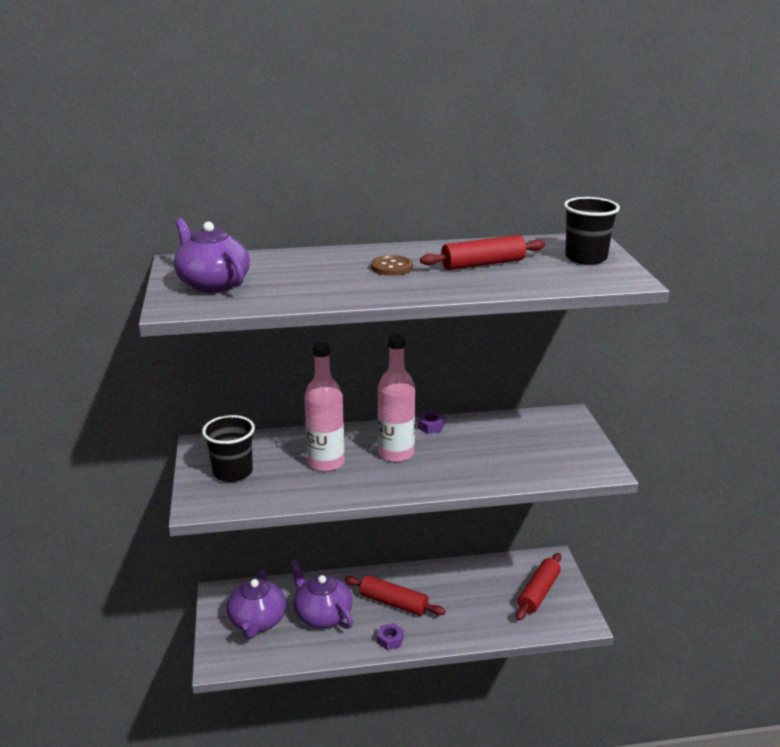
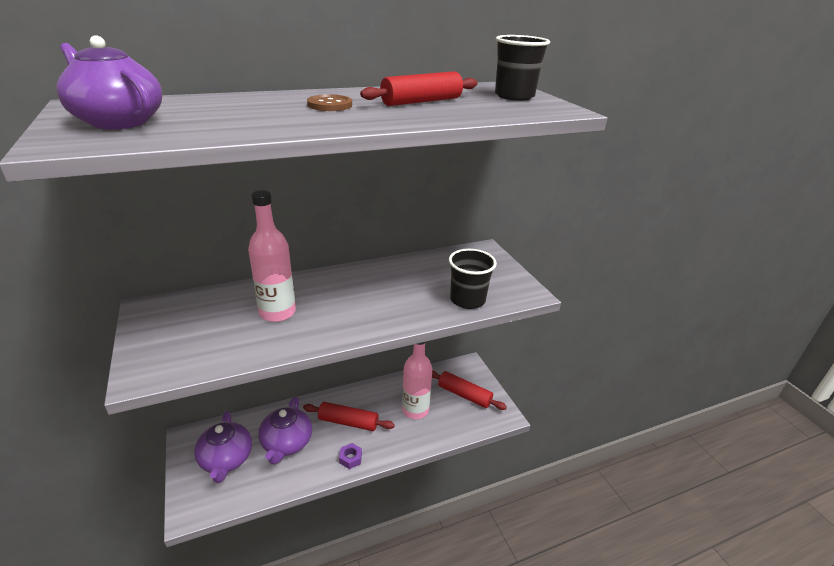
camera: 15 degrees left, 5 degrees up
black cup [202,415,255,482] -> black cup moved to [449,249,497,309]
purple teapot [290,559,353,629] -> purple teapot turned 120 degrees counterclockwise [258,397,312,465]
pink bottle [378,334,415,462] -> pink bottle moved to [402,342,432,419]
purple nut [418,411,444,434] -> none
red rolling pin [516,553,561,620] -> red rolling pin turned 75 degrees counterclockwise [432,370,507,410]

